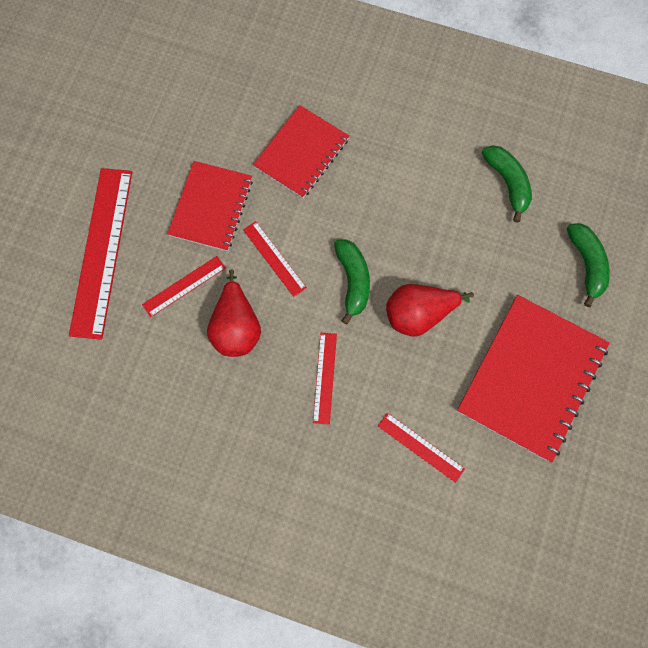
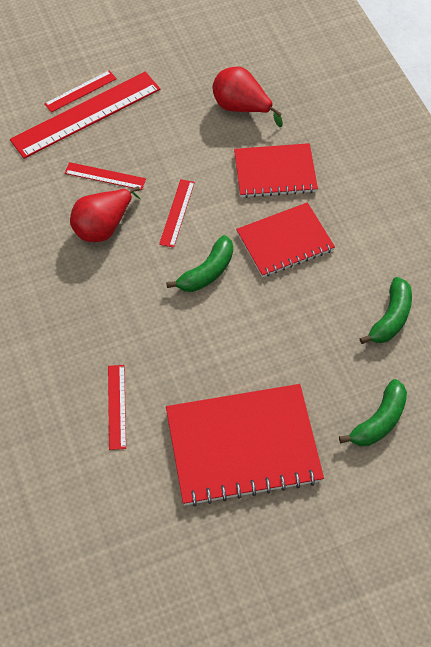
camera: 50 degrees right, 15 degrees down
red notebook [168,161,253,251] -> red notebook moved to [236,202,335,277]
red ruler [313,333,337,425] -> red ruler moved to [44,70,117,113]
red pear [386,284,474,337] -> red pear moved to [212,66,283,127]

